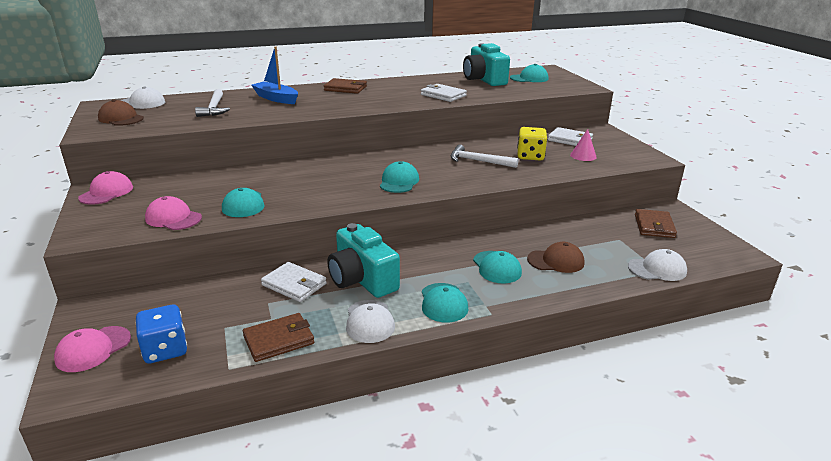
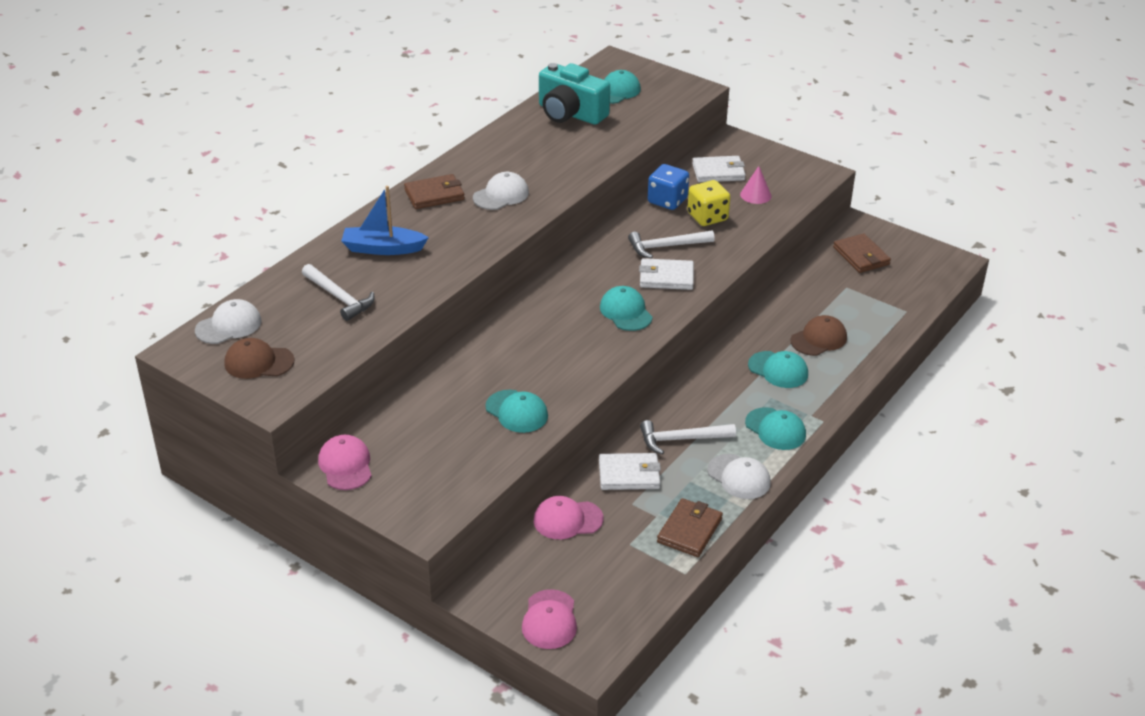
camera: 35 degrees left, 10 degrees up
blue dice [135,305,187,363] -> blue dice moved to [648,164,689,210]
pink cap [145,196,202,230] -> pink cap moved to [534,496,604,539]
turquoise camera [327,223,400,298] -> white hammer [640,420,736,454]
white wallet [421,84,467,102] -> white wallet moved to [639,258,694,290]
white cap [628,249,687,281] -> white cap moved to [473,172,529,210]

